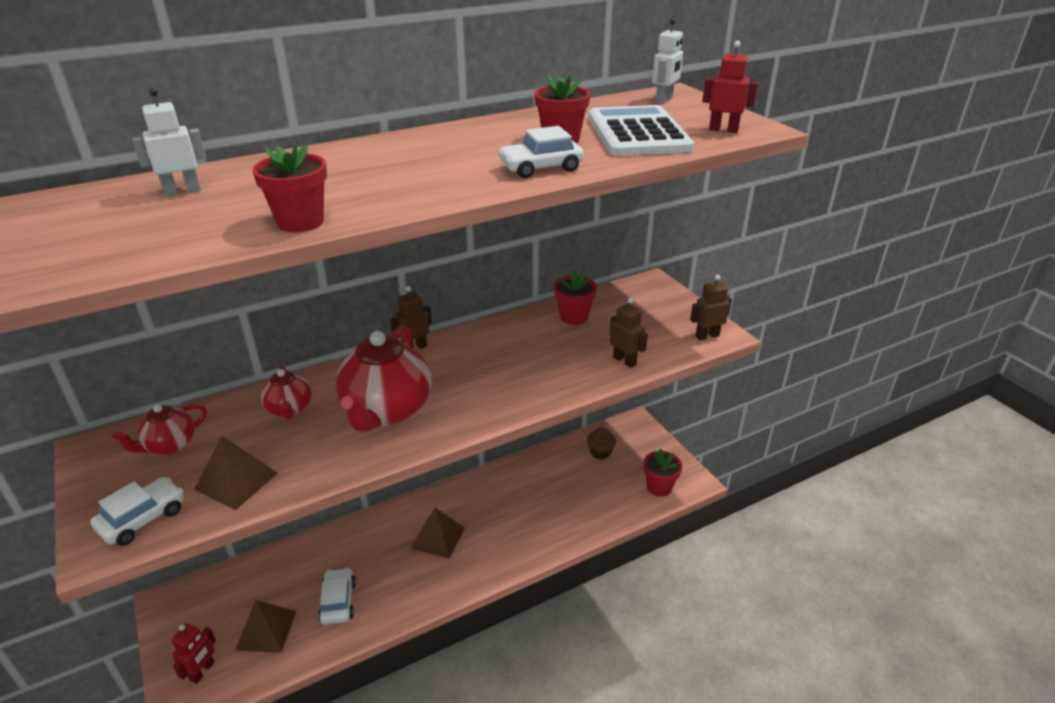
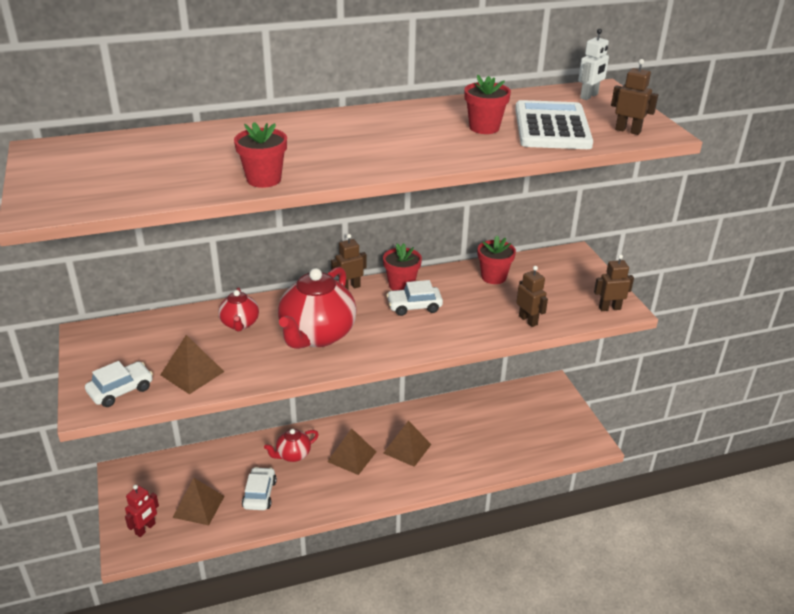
camera: 10 degrees right, 0 degrees up
red teapot [112,404,207,455] -> red teapot moved to [264,429,319,462]
white robot [132,88,206,197] -> none
white car [498,126,584,178] -> white car moved to [386,280,443,316]
brown cupcake [587,427,616,460] -> none
red flower pot [643,448,682,497] -> red flower pot moved to [383,243,422,291]
red robot [702,41,758,133] -> brown robot [611,59,658,135]
none -> brown pyramid [383,421,431,467]

